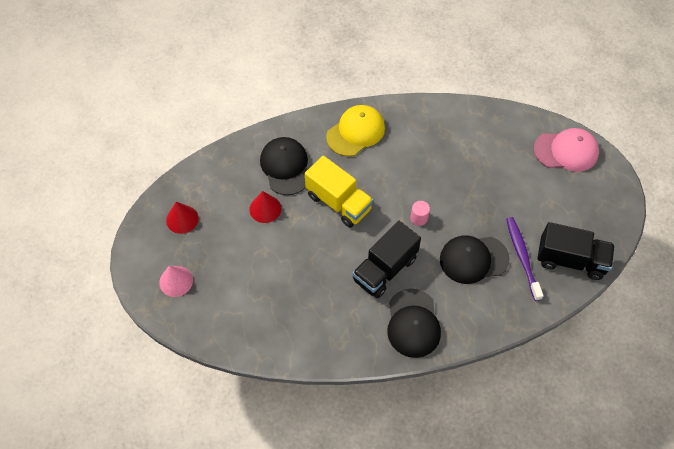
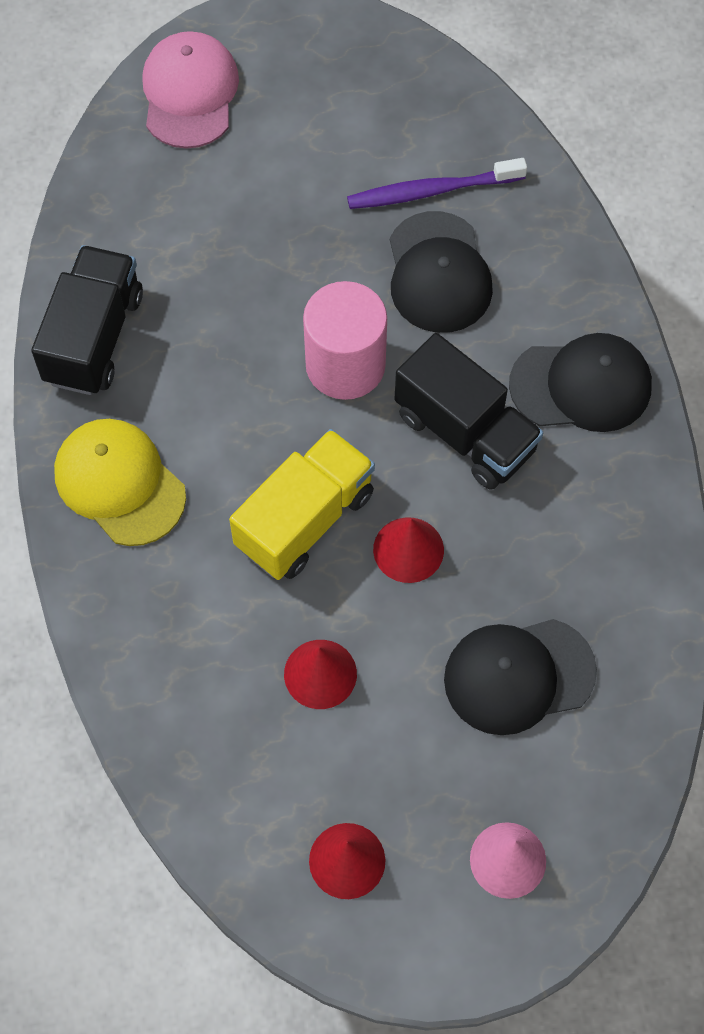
camera: 90 degrees left, 5 degrees up
black cap [260,137,308,195] -> black cap moved to [444,619,597,735]
pink cylinder [411,201,430,226] -> pink cylinder [303,281,387,400], size x2.18
black truck [537,222,615,280] -> black truck moved to [31,245,143,395]
none -> red cone [373,517,444,583]

